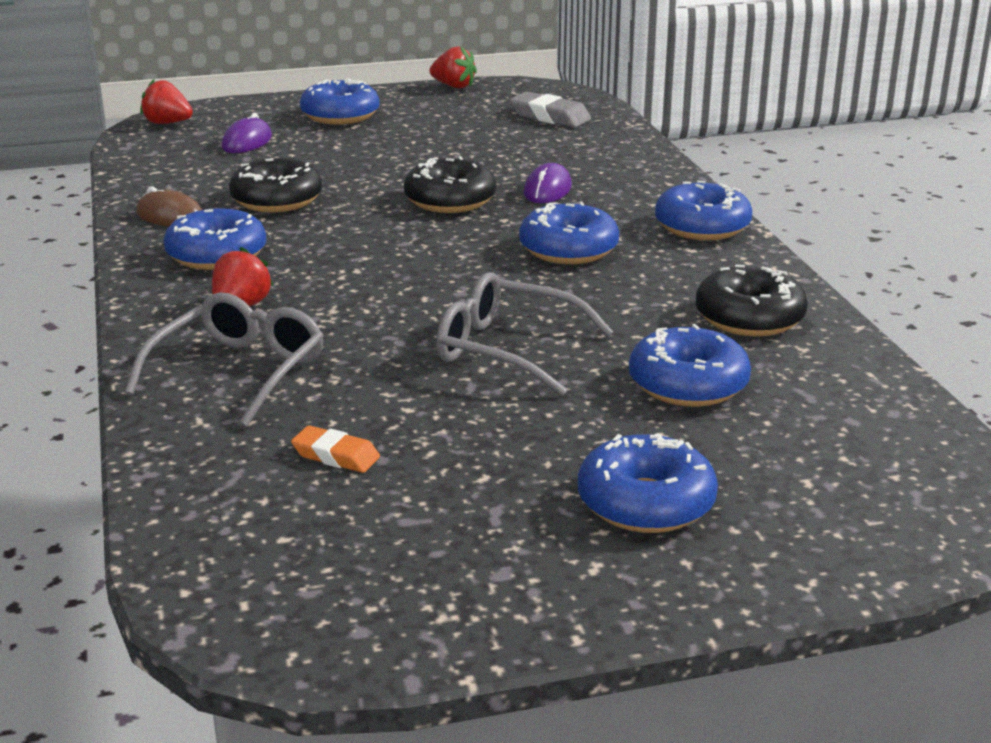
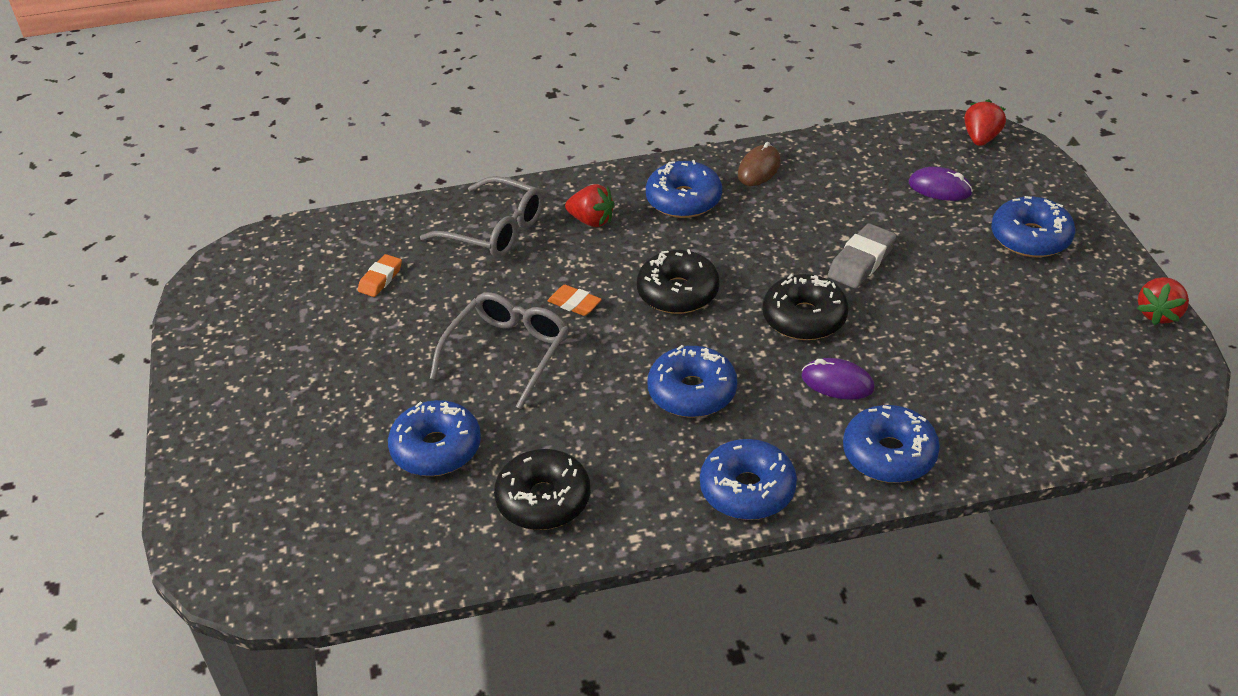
camera: 95 degrees right, 15 degrees up
black donut [229,158,322,213] -> black donut moved to [637,249,720,314]
grey eraser [510,92,591,128] -> grey eraser moved to [828,223,896,288]
blue donut [578,433,718,533] -> blue donut moved to [843,405,940,483]
none -> orange eraser [548,285,602,316]

